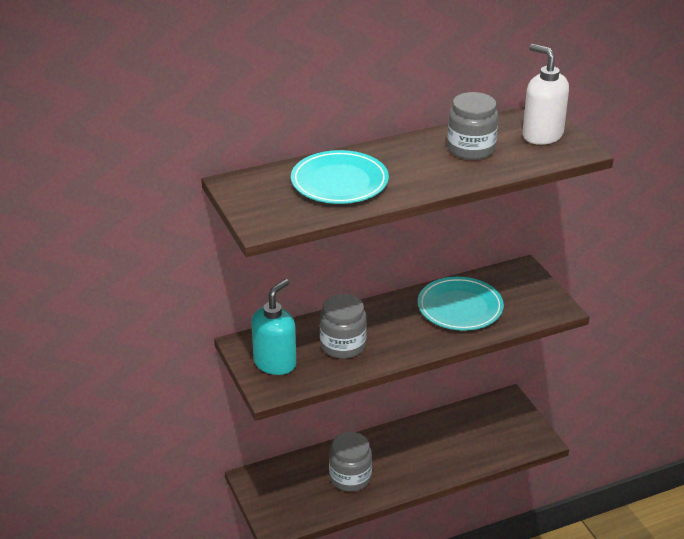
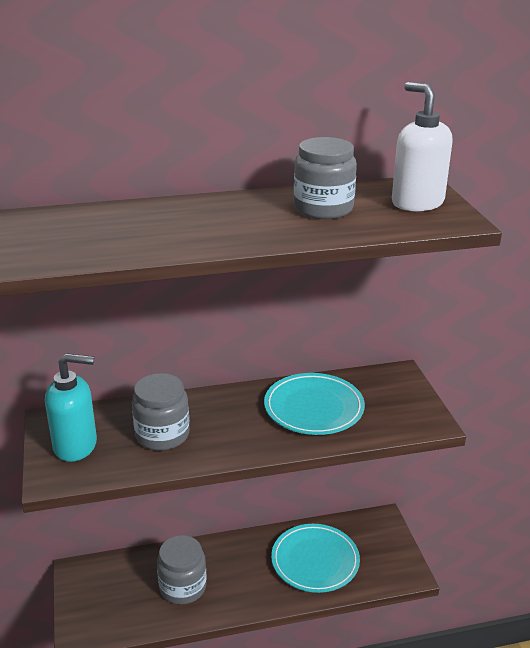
camera: 10 degrees right, 5 degrees down
turquoise soap dispenser [251,279,296,375] -> turquoise soap dispenser turned 45 degrees clockwise [45,353,97,462]
turquoise plate [291,150,389,204] -> turquoise plate moved to [271,524,360,593]

